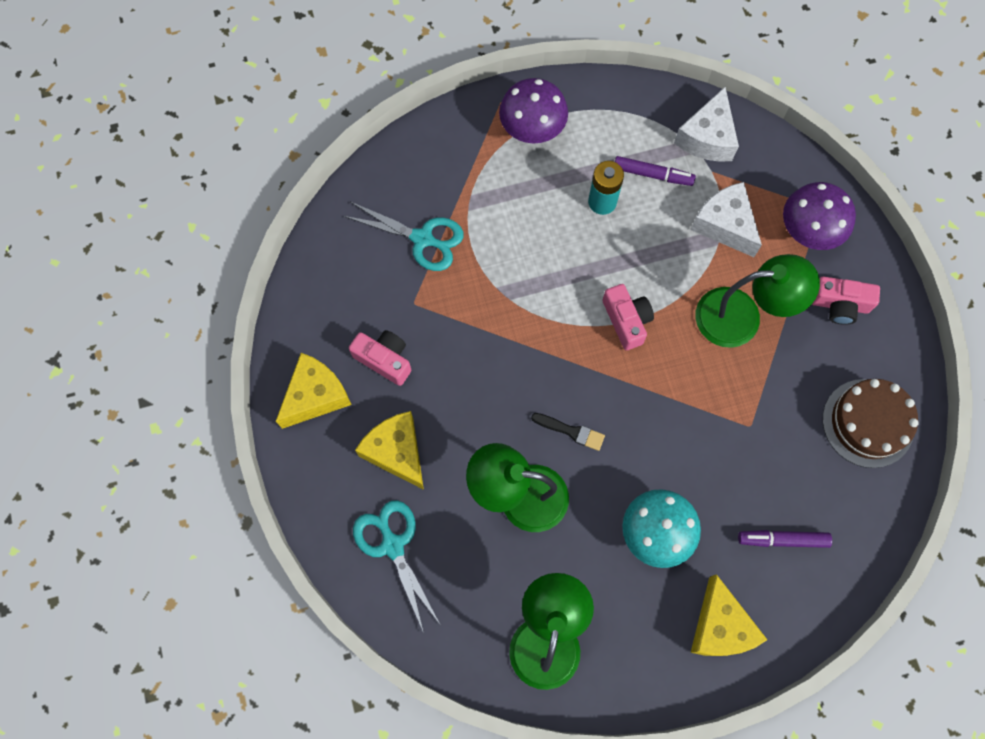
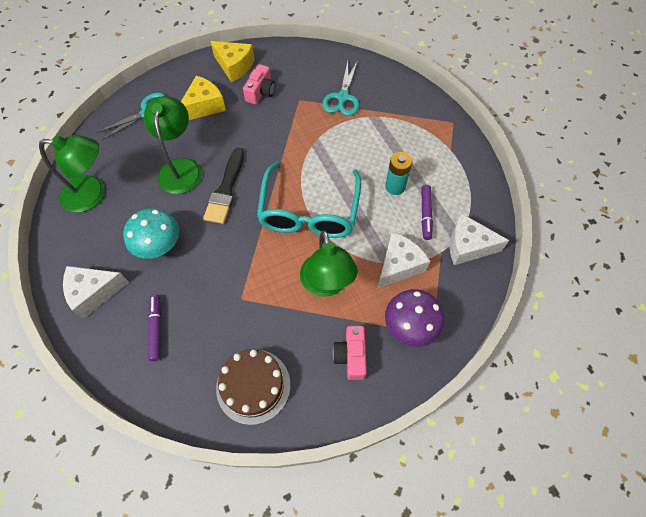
camera: 80 degrees right, 10 degrees down
purple mushroom [499,78,568,144] -> none
black brush [531,413,605,451] -> black brush [203,148,244,224], size x1.81
pink camera [602,284,654,350] -> turquoise glasses [257,162,361,238]
yellow cheese [691,574,767,656] -> white cheese [63,266,129,319]

